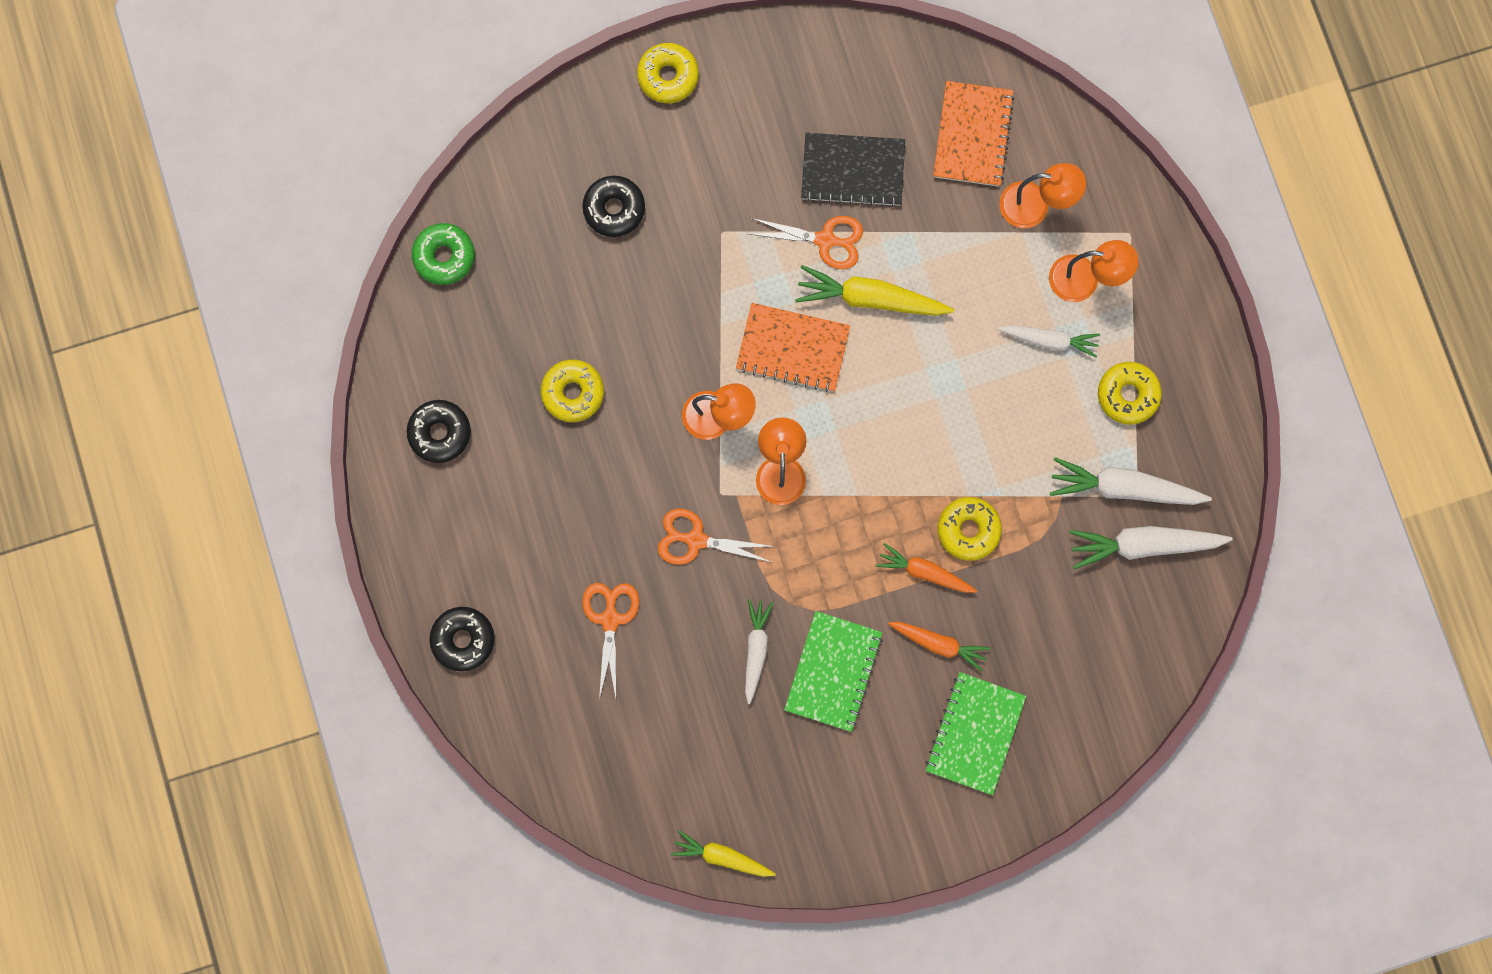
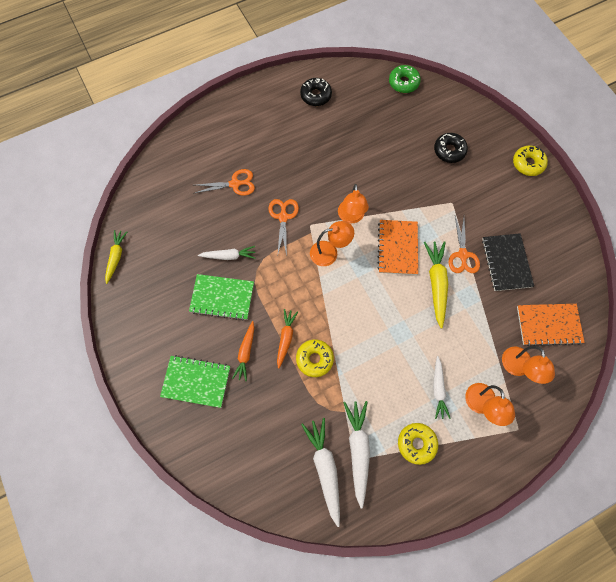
camera: 80 degrees right, 10 degrees down
black donut [429,607,495,671] -> none
yellow donut [541,360,604,422] -> none

